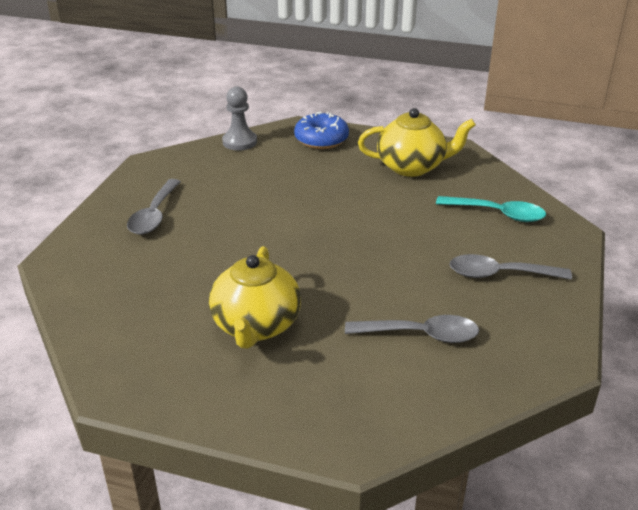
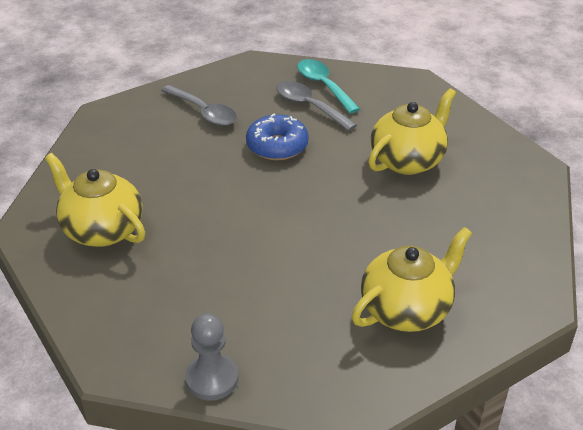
camera: 140 degrees left, 5 degrees up
grey spoon [127,179,181,234] -> yellow teapot [352,227,472,332]
blue donut [294,112,349,149] -> blue donut moved to [246,113,309,160]
turquoise spoon [436,196,546,222] -> turquoise spoon moved to [297,59,360,114]

